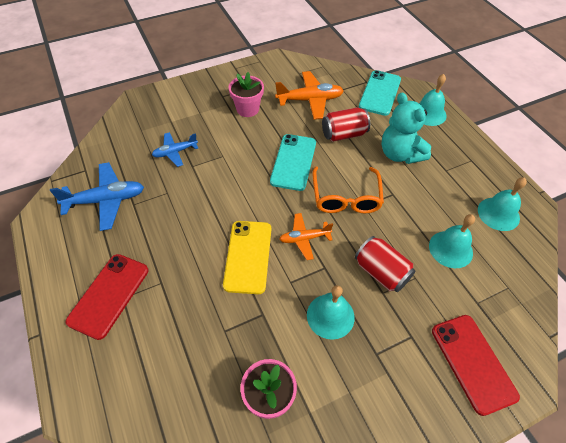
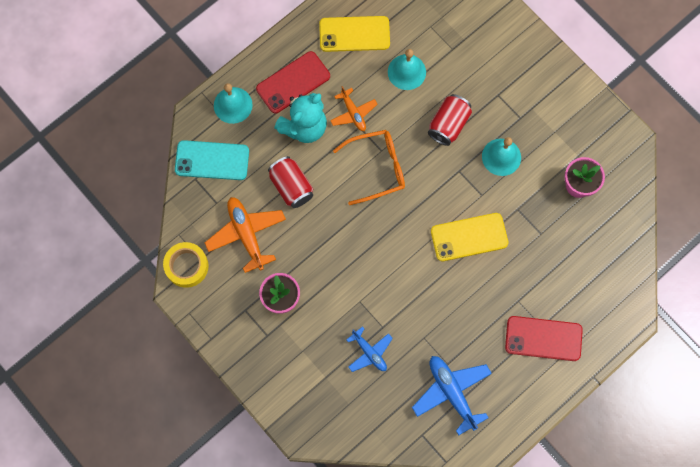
camera: 105 degrees left, 20 degrees up
turquoise phone [270,134,316,191] -> none
orange plane [279,213,333,260] -> orange plane moved to [330,86,377,131]
red phone [432,315,520,416] -> red phone moved to [256,51,330,113]
turquoise bell [478,177,527,231] -> yellow phone [319,16,390,52]
none -> yellow tape [163,242,209,288]

